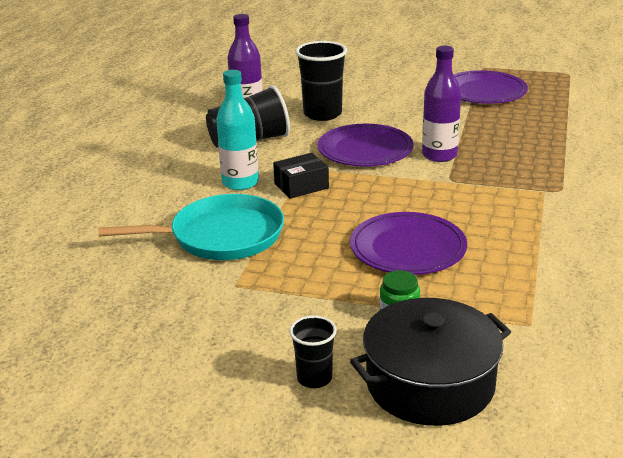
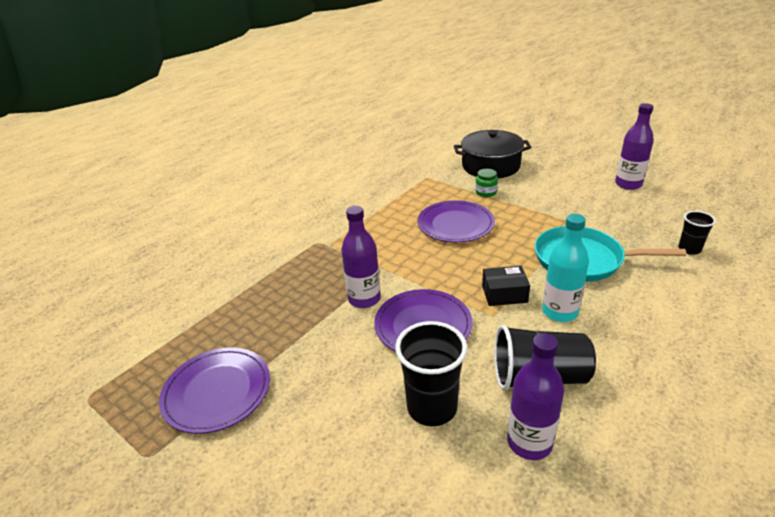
camera: 155 degrees left, 5 degrees up
black cup [289,315,337,388] -> black cup moved to [678,211,716,255]
none -> purple bottle [615,103,654,190]

